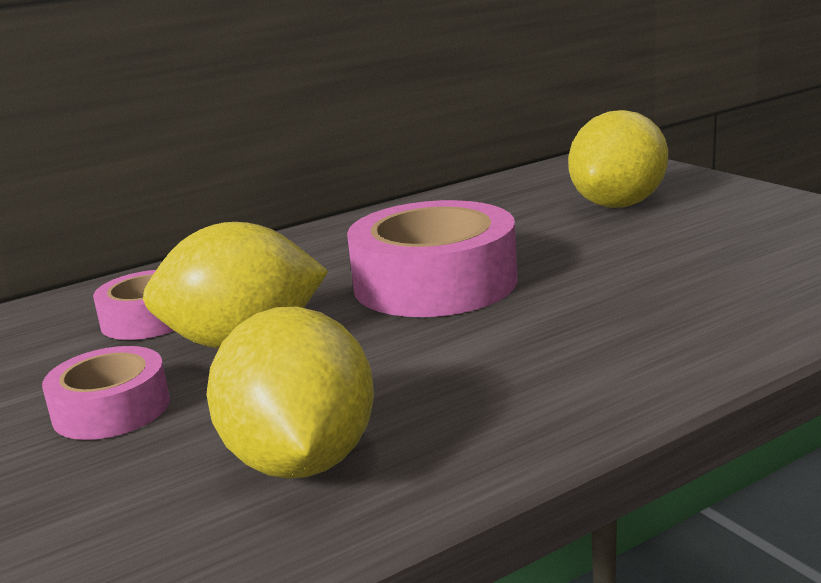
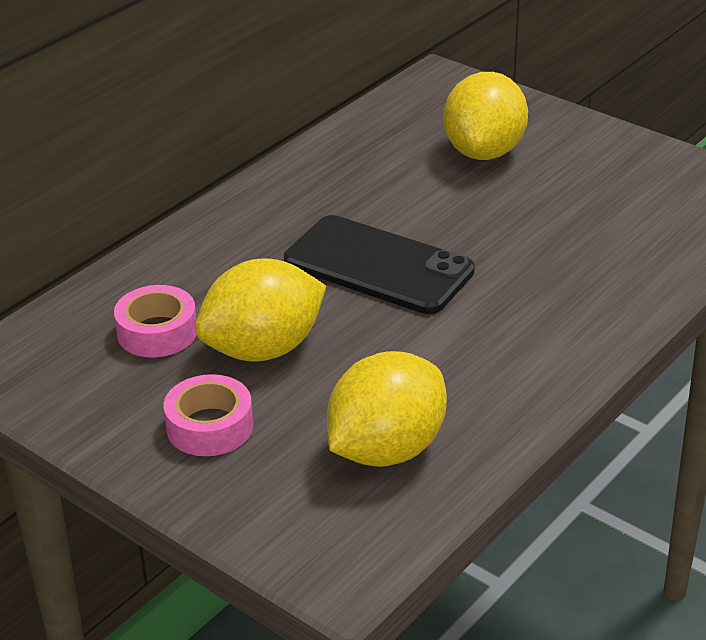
camera: 20 degrees left, 15 degrees up
yellow lemon [207,307,374,479] -> yellow lemon turned 75 degrees clockwise [327,351,447,467]
pink tape [347,200,517,317] -> black phone [284,215,475,314]

